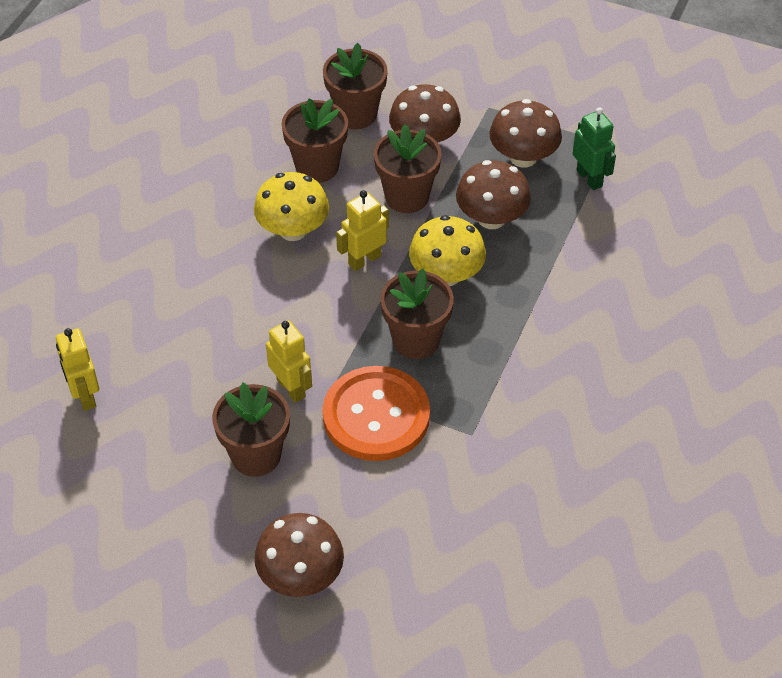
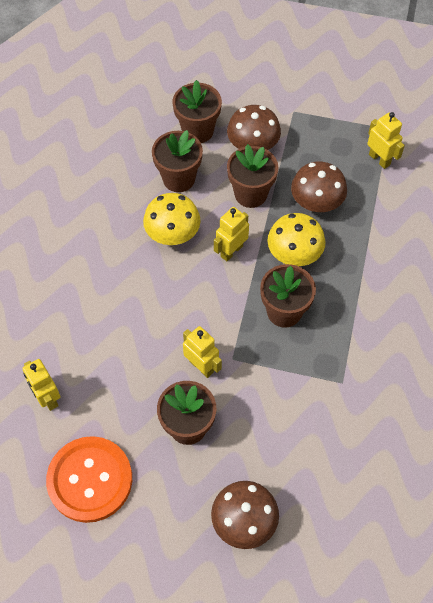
camera: 10 degrees left, 10 degrees up
orange button [322,366,430,461] -> orange button moved to [46,436,132,523]
brown mushroom [489,99,562,167] -> none
green robot [573,107,616,190] -> yellow robot [367,112,405,169]

